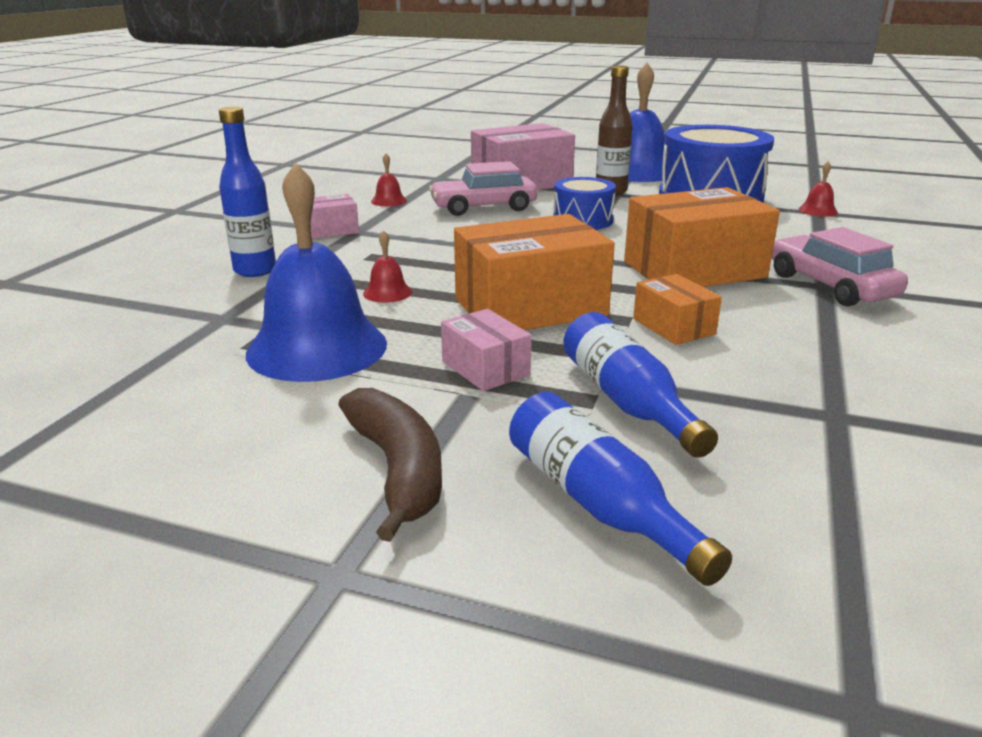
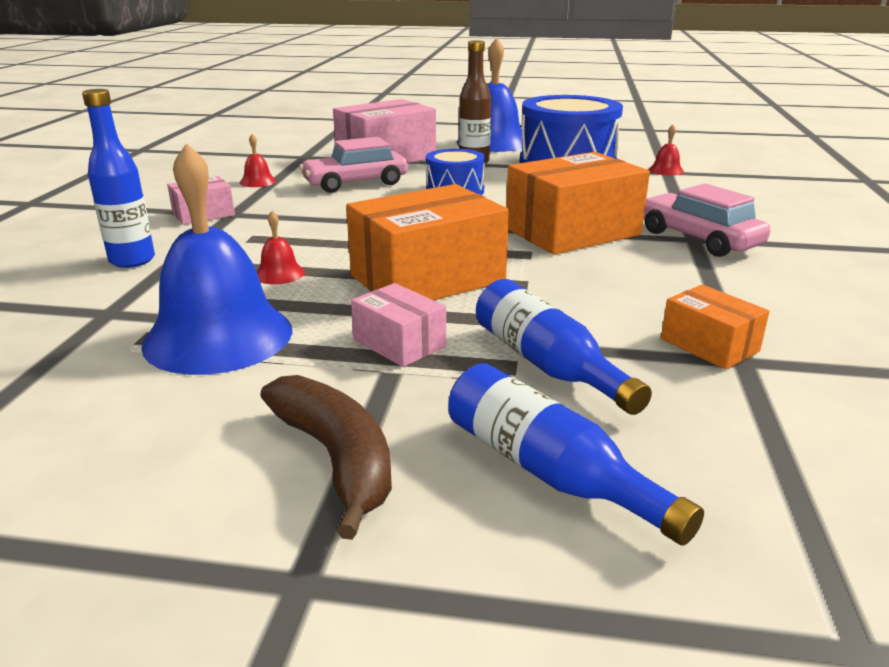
camera: 10 degrees left, 0 degrees up
orange box [633,274,722,345] -> orange box moved to [661,285,770,370]

